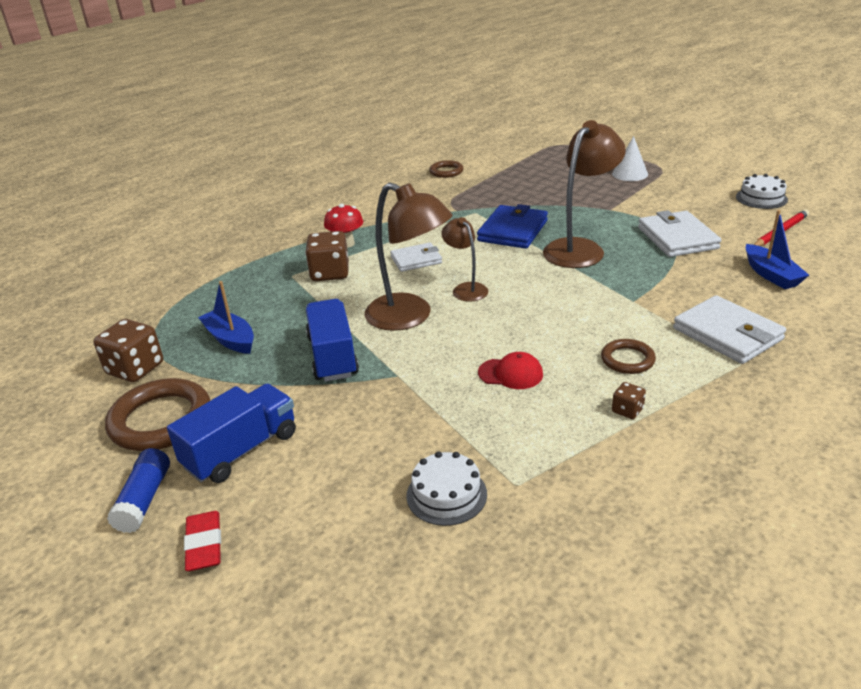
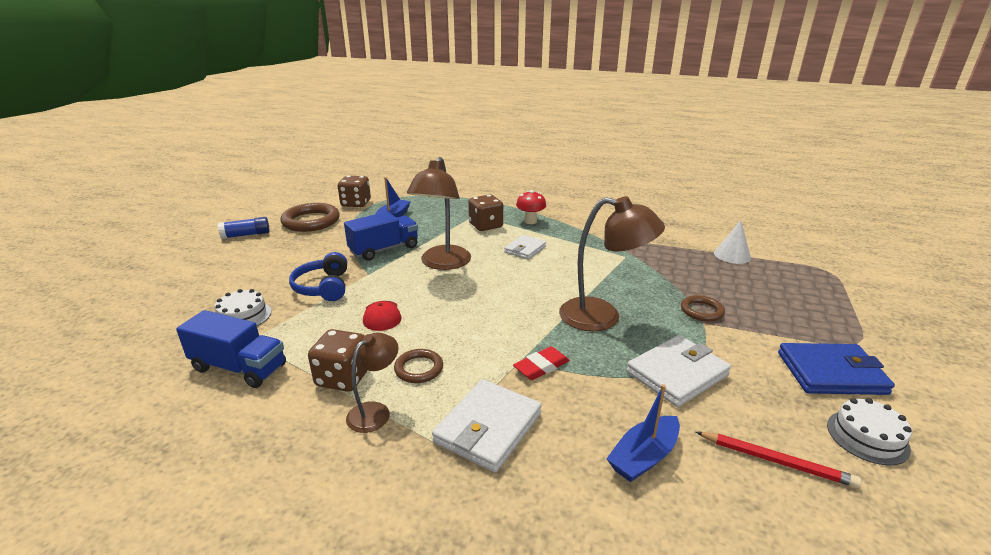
camera: 65 degrees right, 5 degrees down
blue truck [167,384,296,483] -> blue truck moved to [176,310,286,388]
red eraser [184,511,221,571] -> red eraser moved to [513,346,570,380]
white wallet [390,242,442,272] -> white wallet turned 75 degrees clockwise [504,235,546,260]
brown ring [429,160,463,178] -> brown ring moved to [681,295,725,322]
brown lamp [441,217,488,302] -> brown lamp moved to [346,332,398,433]
blue wallet [477,204,548,249] -> blue wallet moved to [778,343,895,395]
white cone [612,136,648,181] -> white cone moved to [714,220,751,264]
brown dice [612,382,646,419] -> brown dice [308,329,368,392], size x2.01
none -> blue headphones [289,252,347,301]

